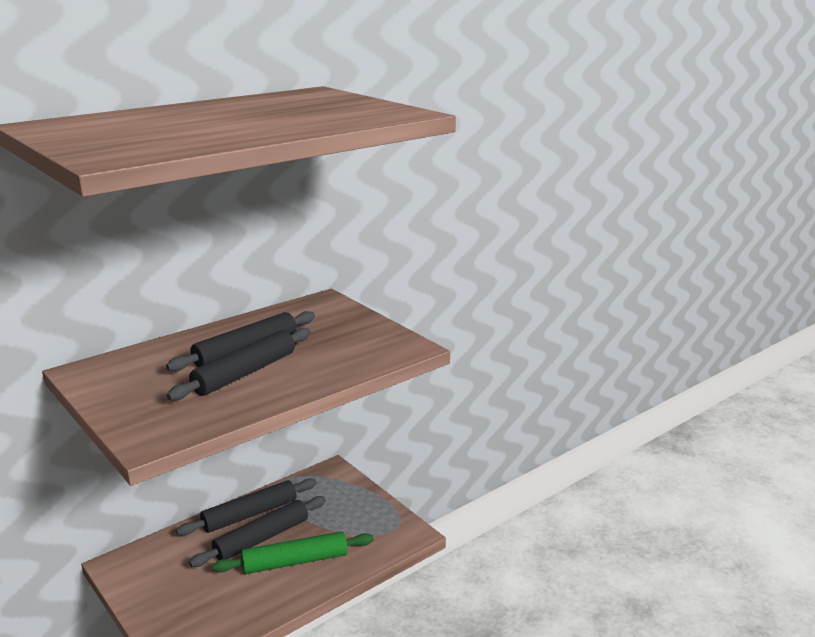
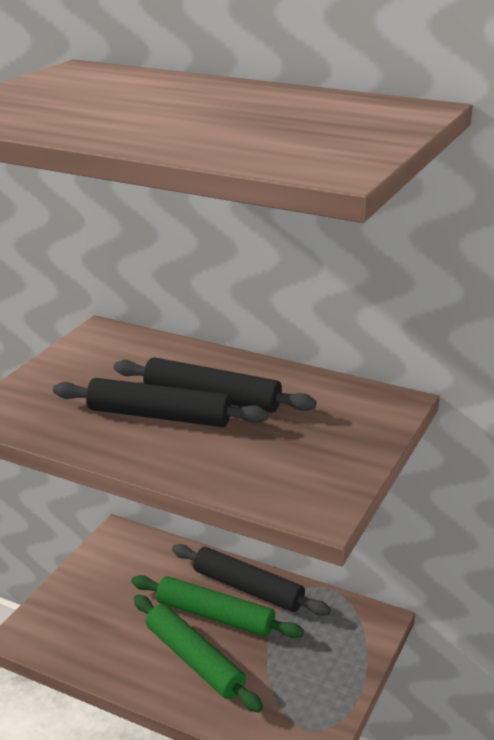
camera: 65 degrees right, 5 degrees up
black rolling pin [189,496,326,567] -> green rolling pin [131,575,304,638]

